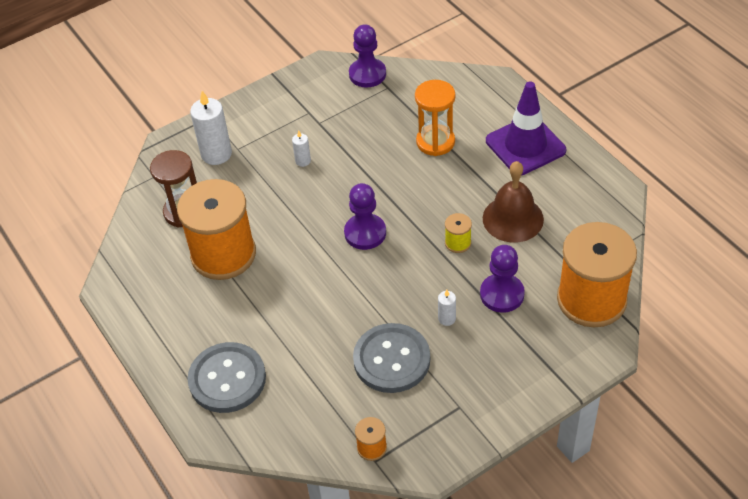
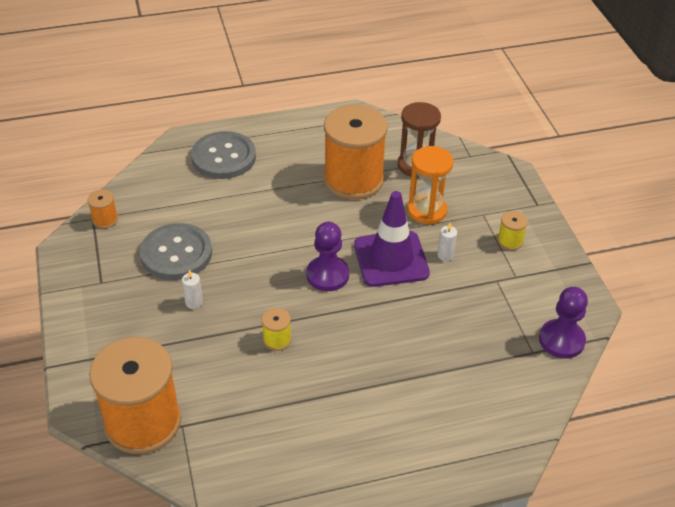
camera: 105 degrees right, 5 degrees down
white candle [190,91,232,165] -> none
orange hourglass [415,80,455,156] -> orange hourglass moved to [407,146,454,225]
purple pawn [480,245,525,313] -> none
brown bell [483,161,544,243] -> none
purple traffic cone [486,81,566,176] -> purple traffic cone moved to [354,191,430,287]
none -> yellow spool [497,211,528,250]

